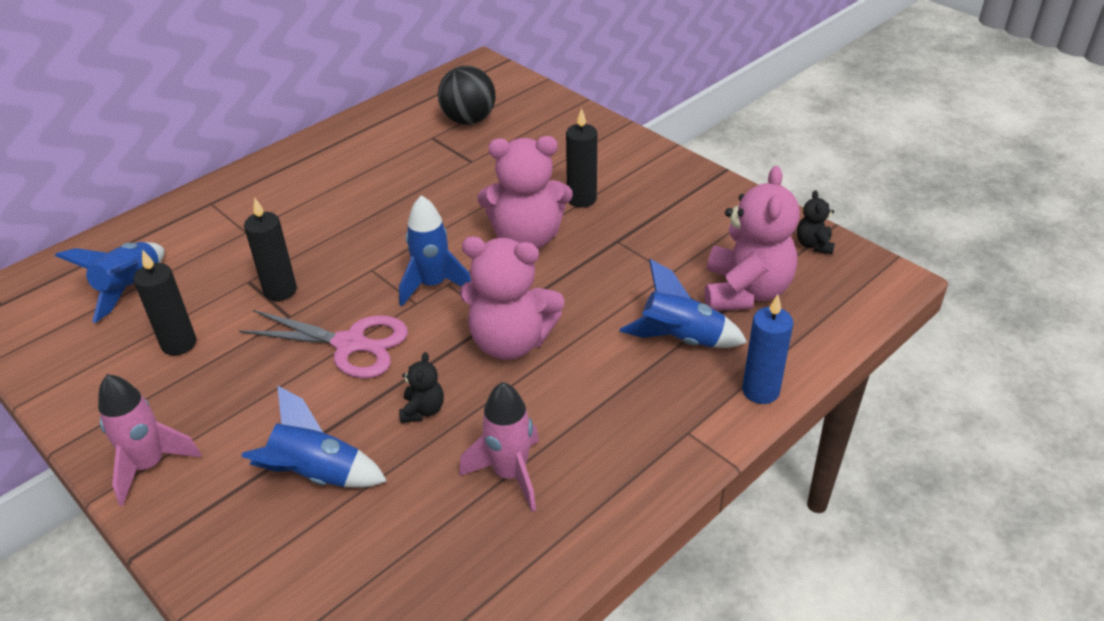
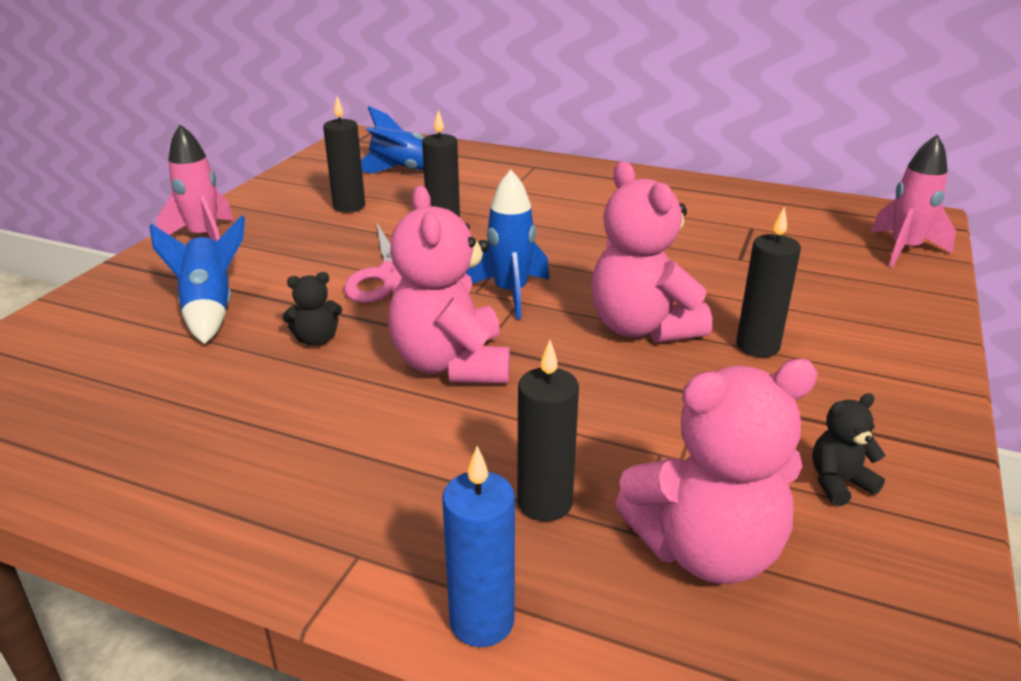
camera: 65 degrees right, 10 degrees down
black ball [438,66,496,125] -> none
pink rocket [459,382,539,512] -> pink rocket moved to [871,135,956,267]
blue rocket [619,259,747,348] -> black candle [517,340,579,521]
black teddy bear [797,190,835,254] -> black teddy bear moved to [812,393,885,506]

